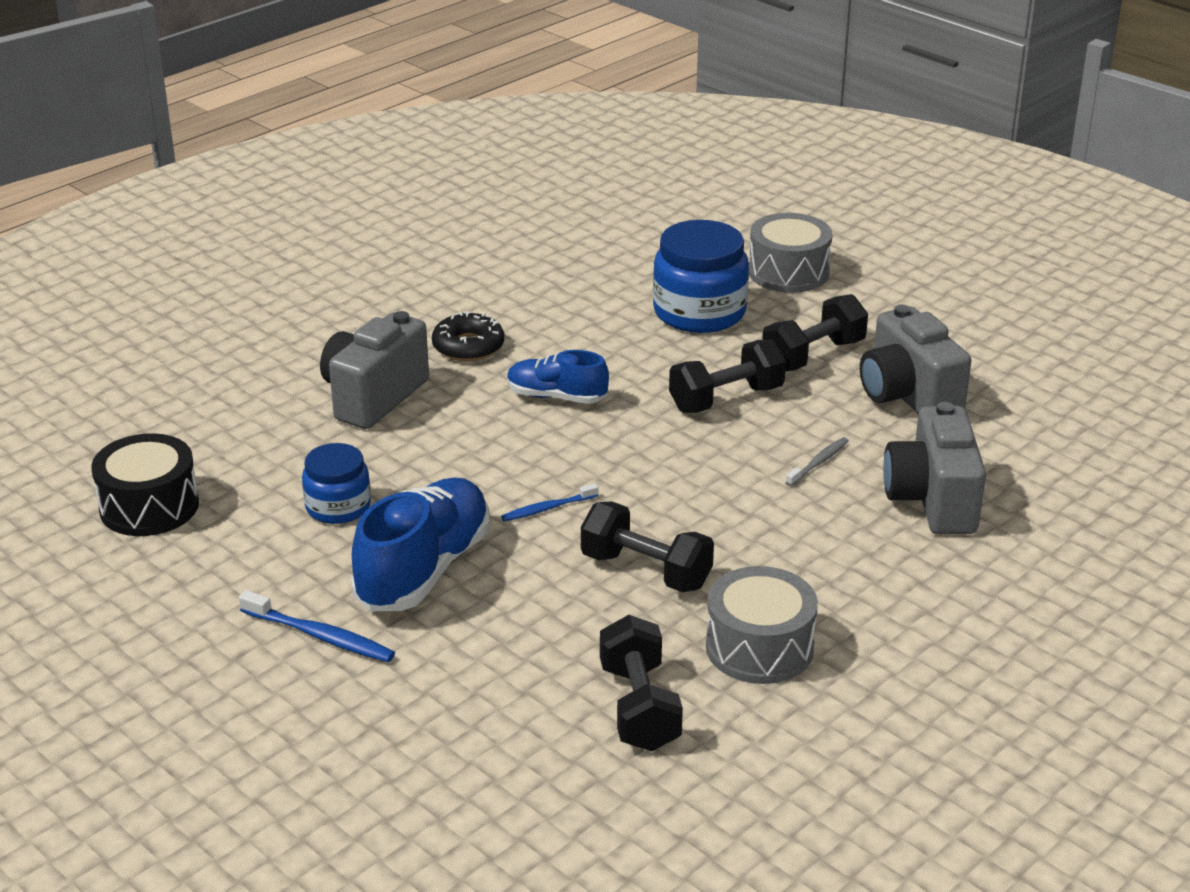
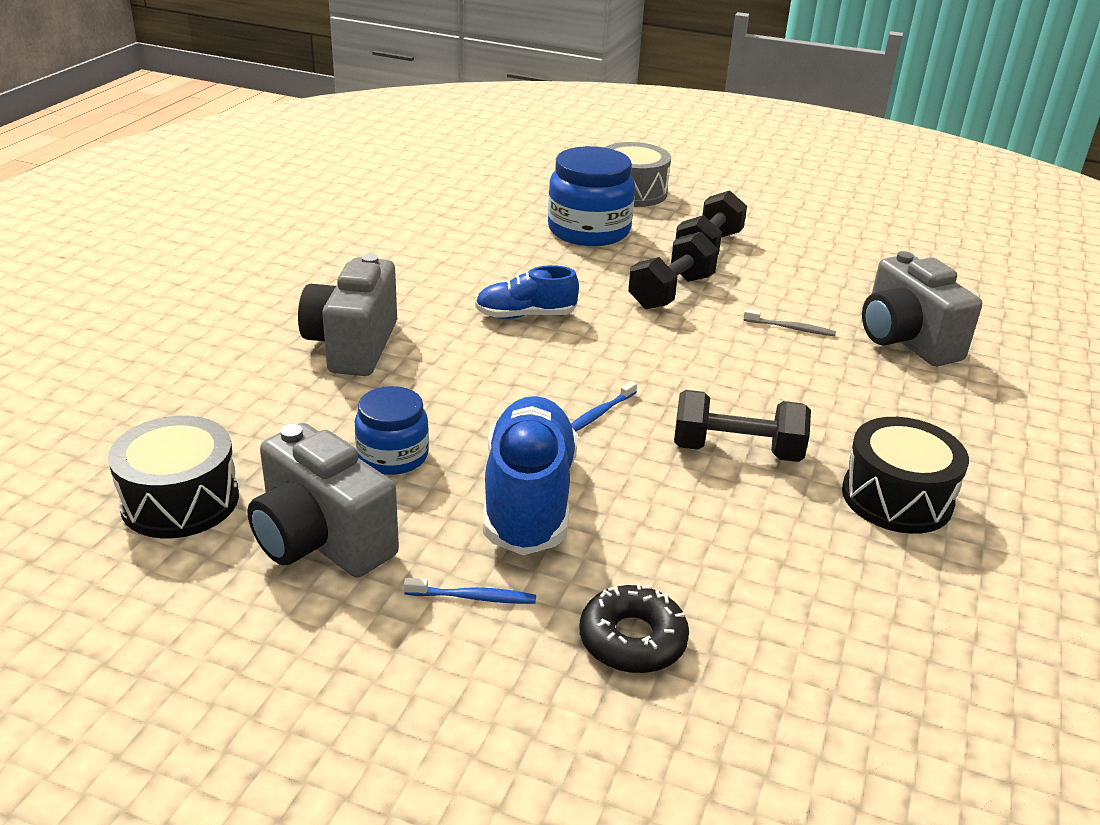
camera: 25 degrees left, 0 degrees up
blue toothbrush [239,590,395,662] -> blue toothbrush [404,578,536,604], size x0.64
black donut [432,312,504,361] -> black donut moved to [579,583,689,673]
black dumbbell [600,615,683,751] -> none
grey drum [706,566,818,684] -> black drum [842,417,969,534]
grey toothbrush [785,437,849,486] -> grey toothbrush turned 90 degrees clockwise [743,309,836,336]
grey camera [860,305,971,414] -> grey camera moved to [247,423,399,577]

